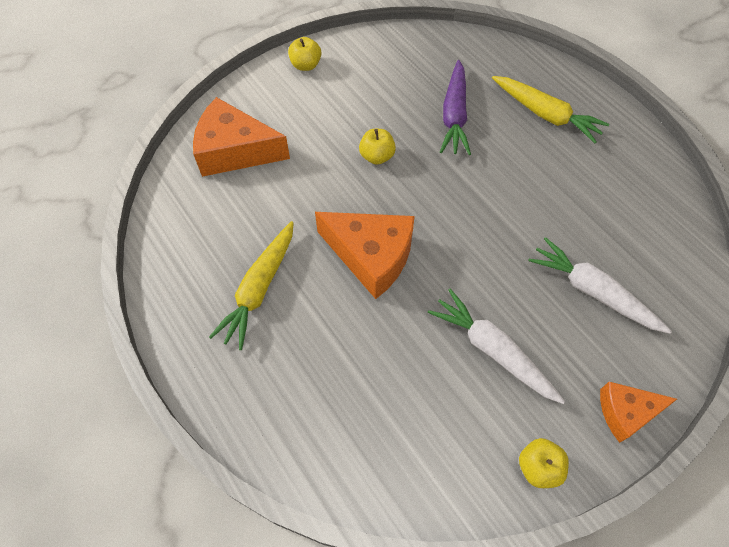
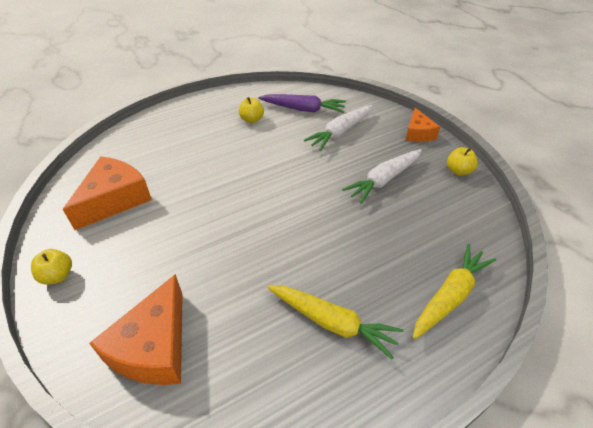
camera: 85 degrees left, 15 degrees down
orange cheese [315,212,415,299] -> orange cheese moved to [63,156,152,230]
yellow apple [359,129,396,165] -> yellow apple moved to [239,97,264,123]
purple carrot [440,60,471,155] -> purple carrot moved to [258,94,346,113]
yellow carrot [492,76,609,143] -> yellow carrot moved to [413,244,496,339]

